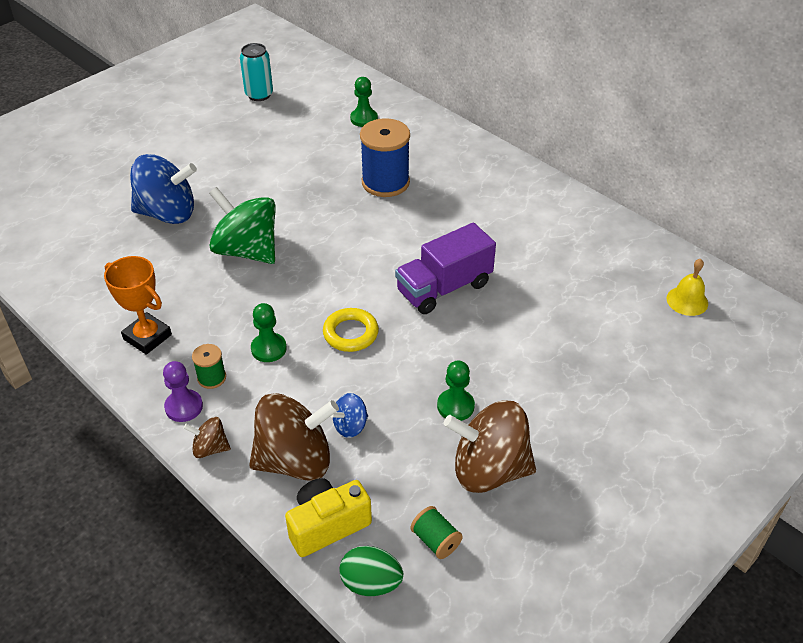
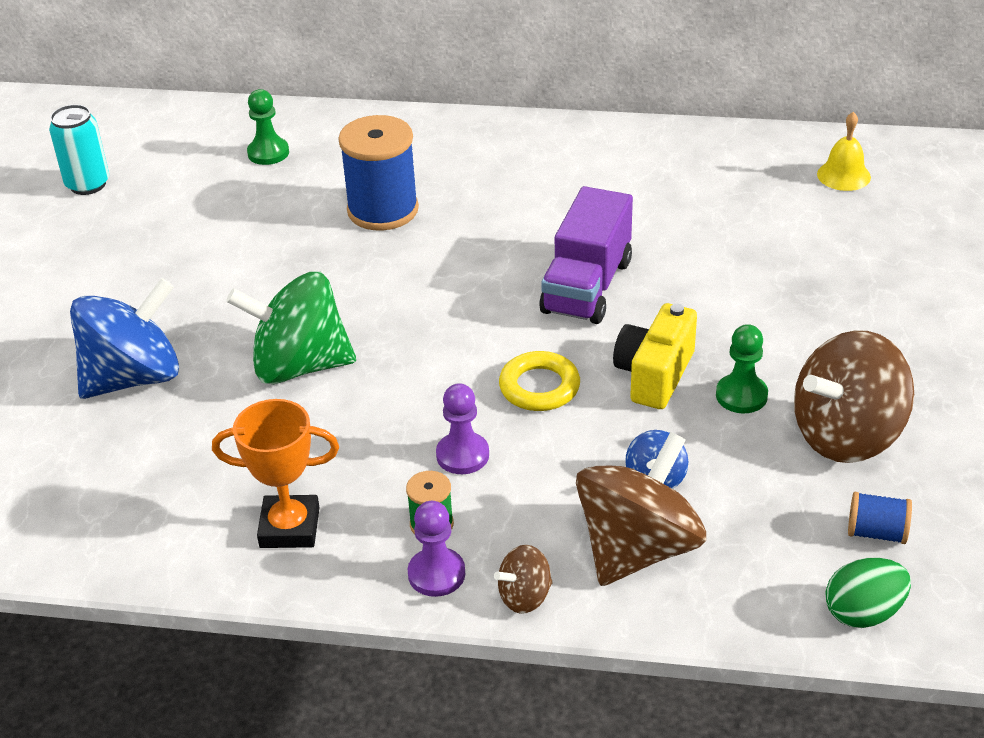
camera: 35 degrees left, 5 degrees down
green pawn [251,303,287,362] -> purple pawn [436,383,489,474]
yellow camera [285,478,372,557] -> yellow camera moved to [613,303,697,409]
green spool [411,506,463,559] -> blue spool [848,492,912,544]

